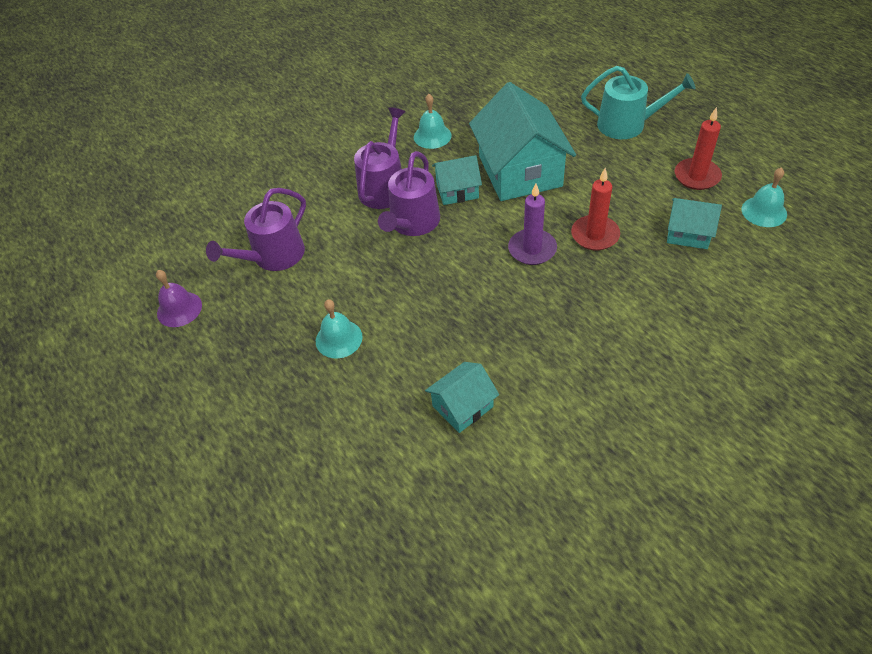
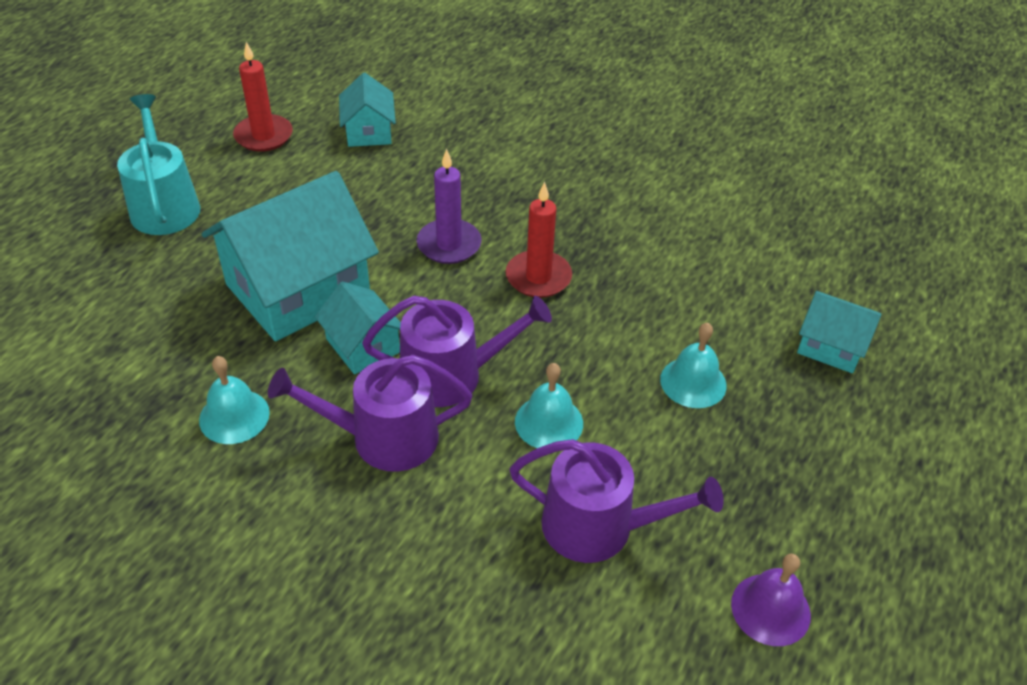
camera: 120 degrees left, 5 degrees down
turquoise house [425,362,499,433] -> turquoise house moved to [797,291,882,373]
red candle [571,168,620,250] -> red candle moved to [506,181,572,298]
turquoise bell [742,167,787,227] -> turquoise bell moved to [515,363,583,448]

